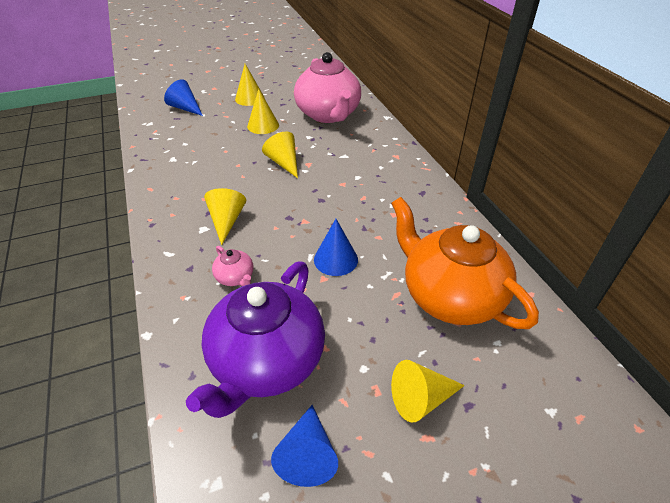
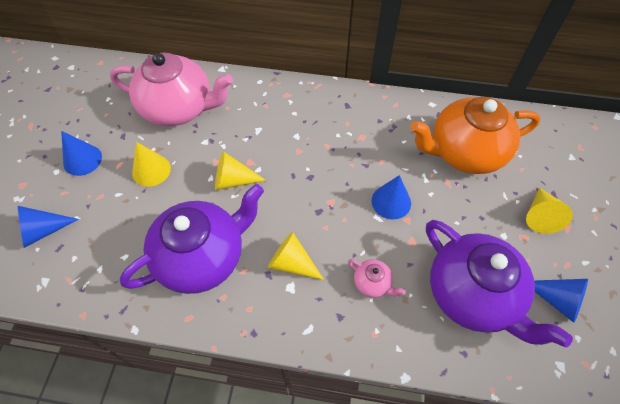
camera: 60 degrees left, 15 degrees up
pink teapot [212,246,253,286] -> pink teapot turned 45 degrees clockwise [348,259,406,298]
yellow cone [235,64,264,106] -> blue cone [61,131,102,176]
none -> purple teapot [120,184,264,294]

